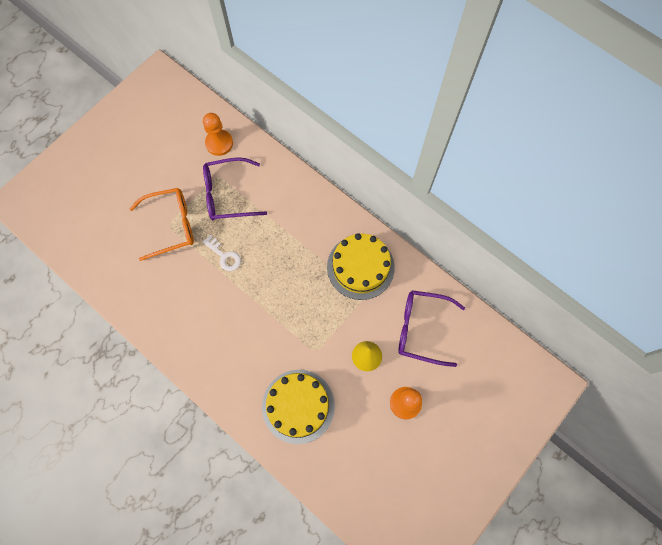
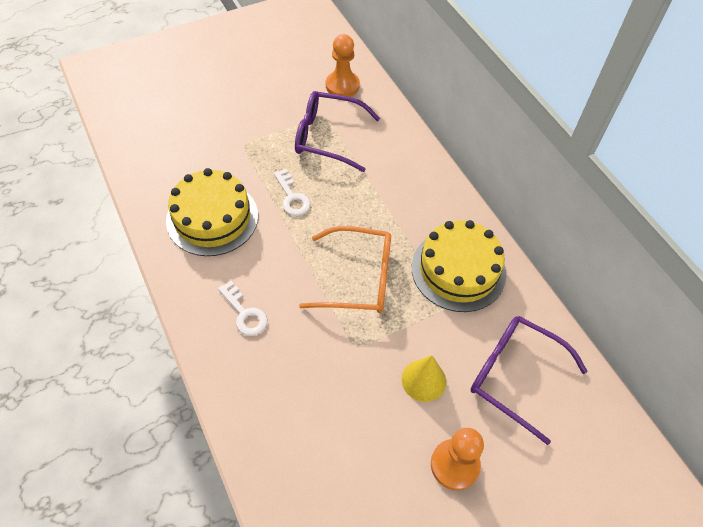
camera: 20 degrees right, 15 degrees down
orange glasses [129,188,194,261] -> orange glasses moved to [299,226,391,313]
yellow cake [262,370,335,444] -> yellow cake moved to [166,168,258,256]
none -> white key [218,281,267,336]

